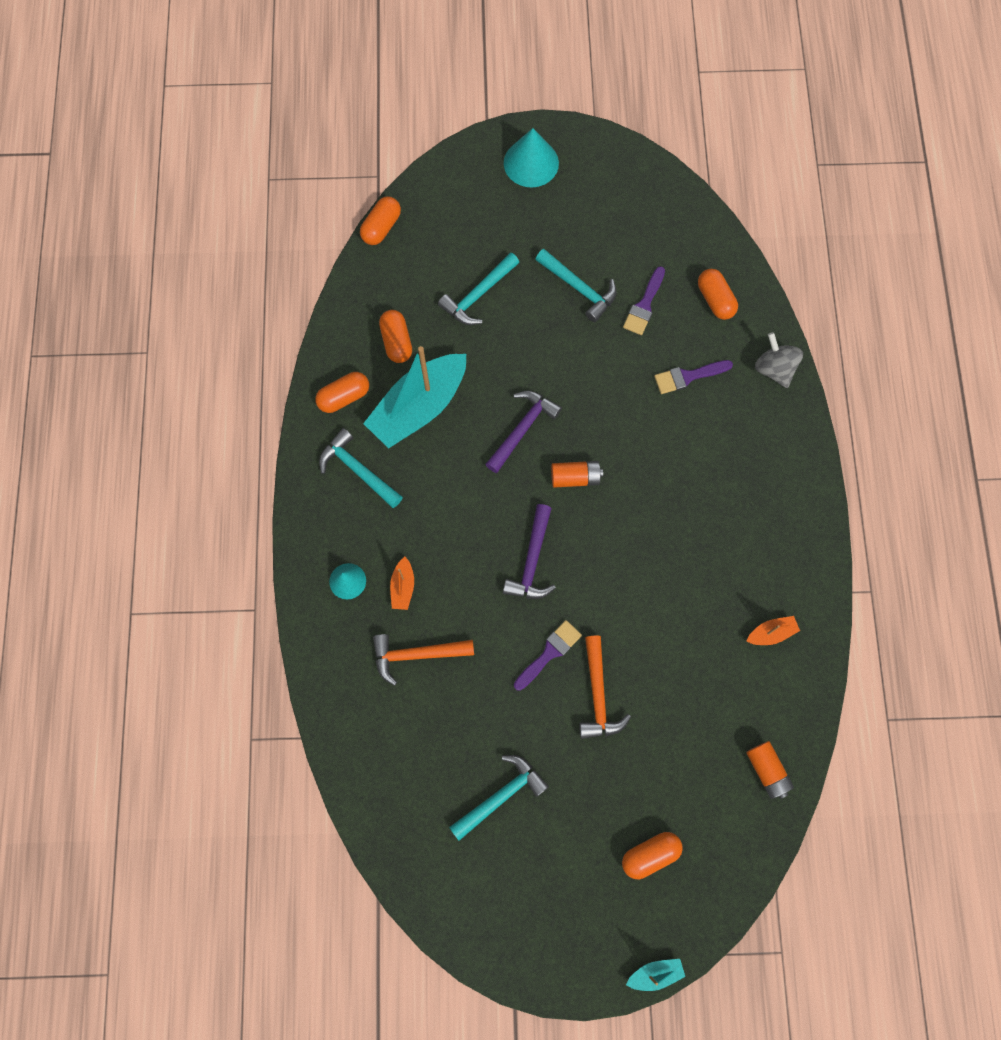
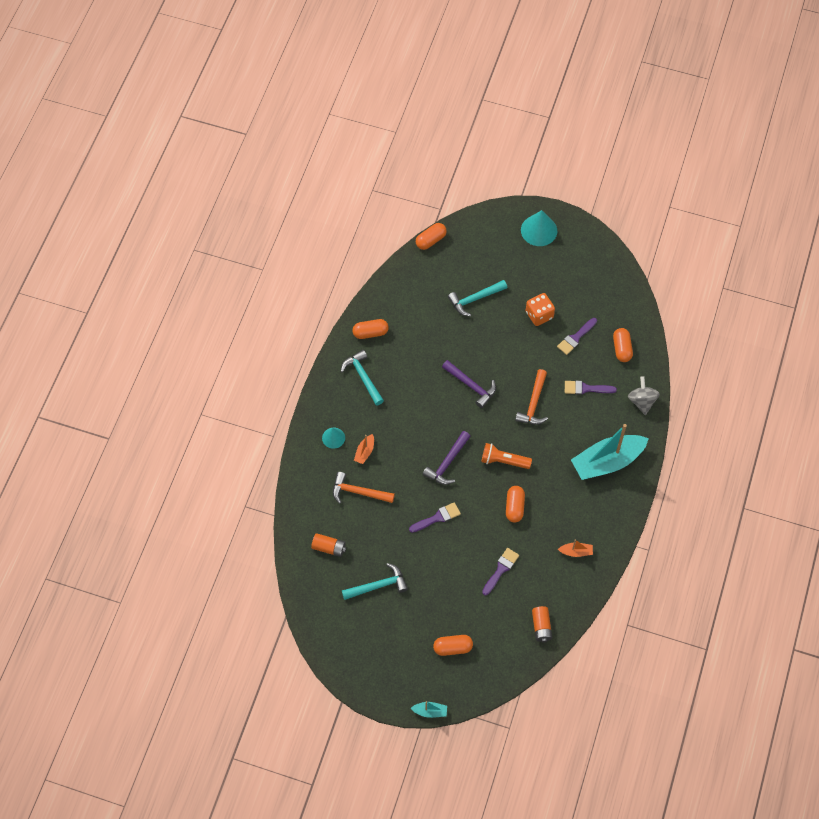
camera: 20 degrees right, 10 degrees down
turquoise boat [363,346,466,449] -> turquoise boat moved to [571,424,649,480]
orange capsule [379,310,412,363] -> orange capsule moved to [506,486,525,523]
purple hammer [485,391,562,473] -> purple hammer turned 75 degrees clockwise [442,360,496,408]
turquoise hammer [535,249,617,322] -> orange dice [526,293,555,326]
orange battery [551,461,603,488] -> orange battery moved to [311,533,346,557]
orange hammer [579,635,631,739] -> orange hammer moved to [515,369,548,425]
none -> orange flashlight [481,443,532,469]
none -> purple brush [482,548,519,595]

